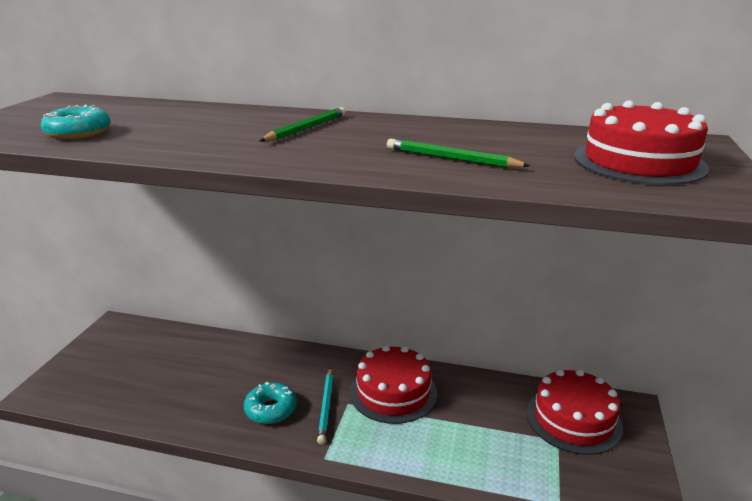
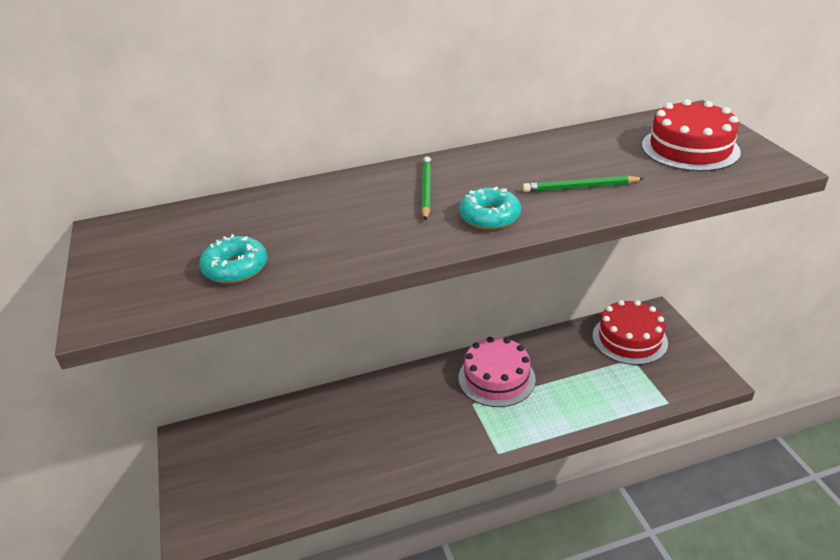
camera: 30 degrees left, 10 degrees up
turquoise donut [244,382,297,424] -> turquoise donut moved to [459,187,521,230]
turquoise pencil [317,368,333,445] -> none
red cake [350,345,437,424] -> pink cake [458,337,536,407]

